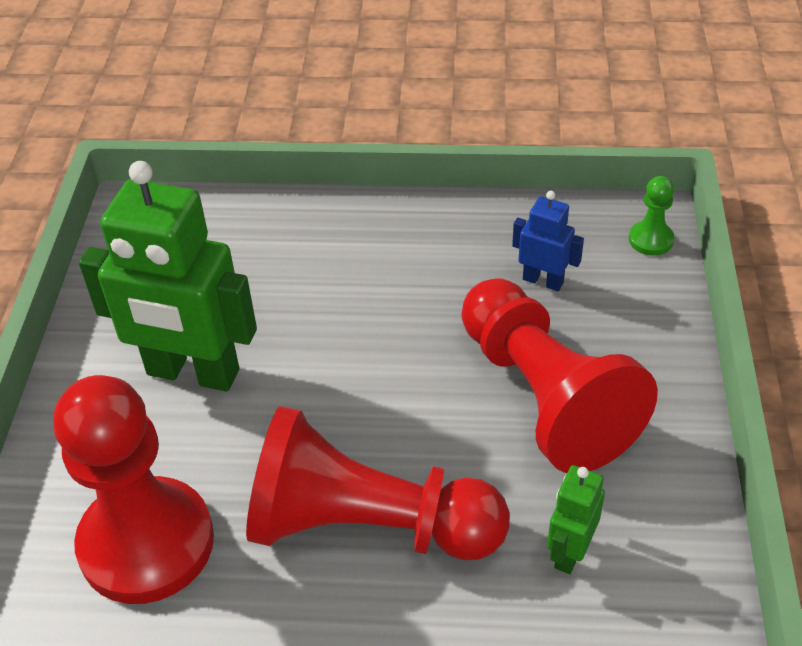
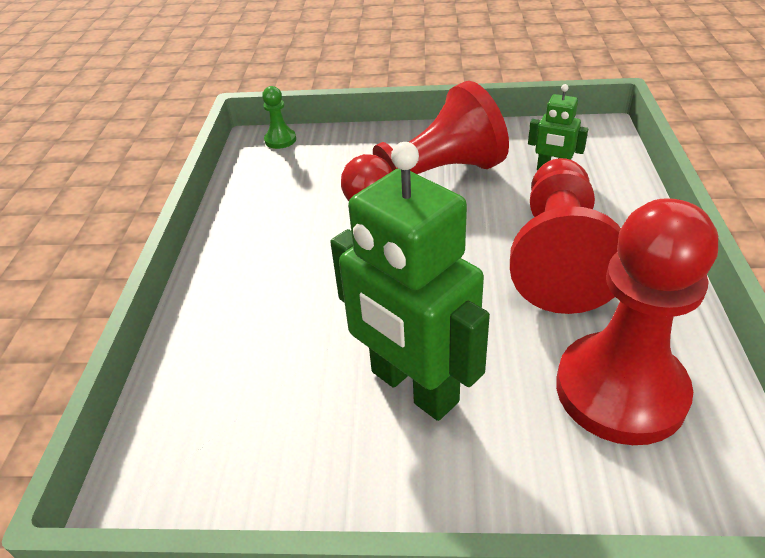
camera: 90 degrees left, 5 degrees down
green robot [79,161,257,391] -> green robot turned 120 degrees clockwise [330,142,490,421]
blue robot [512,191,584,291] -> none

